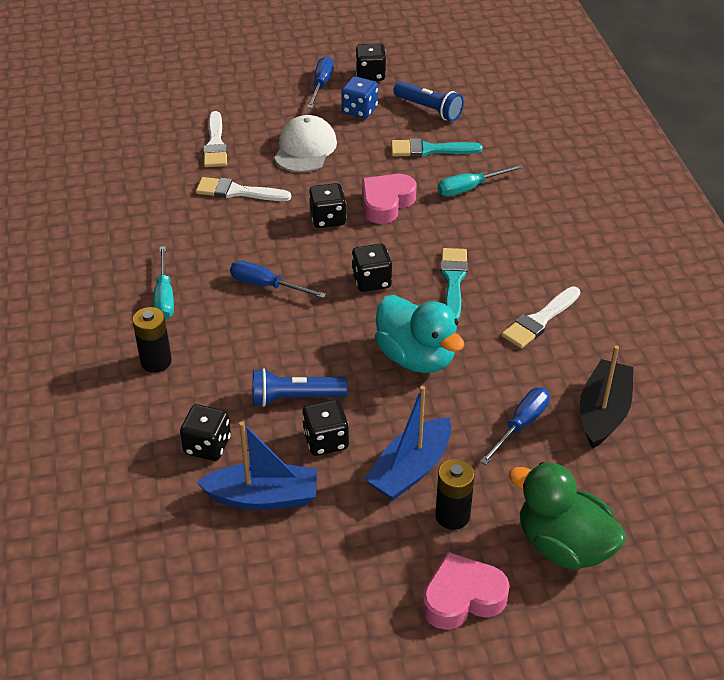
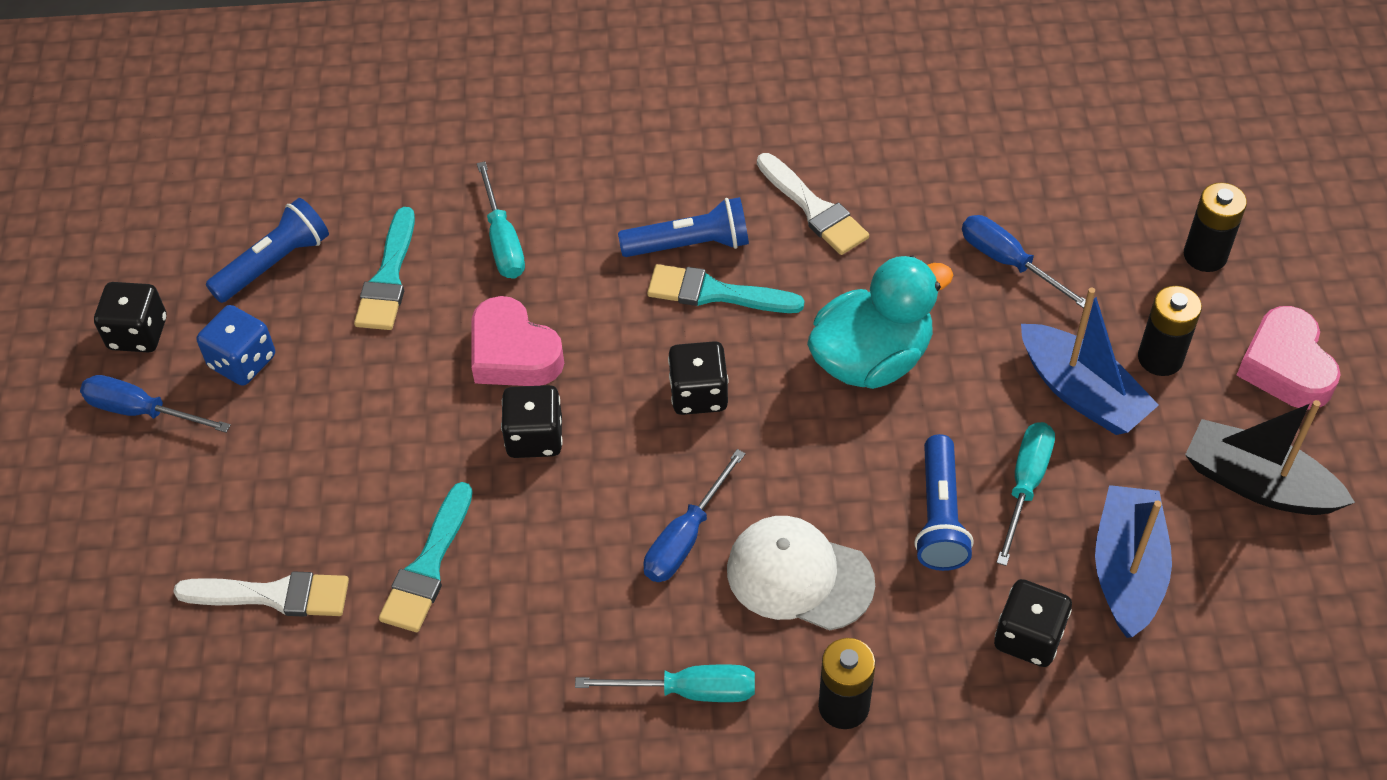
camera: 80 degrees left, 10 degrees up
white brush [196,177,291,201] -> turquoise brush [379,482,473,632]
white cap [274,115,337,172] -> white cap moved to [727,516,875,631]
black dice [302,400,349,456] -> turquoise screwdriver [996,422,1055,566]
green duck [508,462,626,570] -> black battery [1184,183,1247,272]
black boat [580,345,633,449] -> black boat moved to [1185,400,1355,515]
none -> blue flashlight [618,197,749,257]

